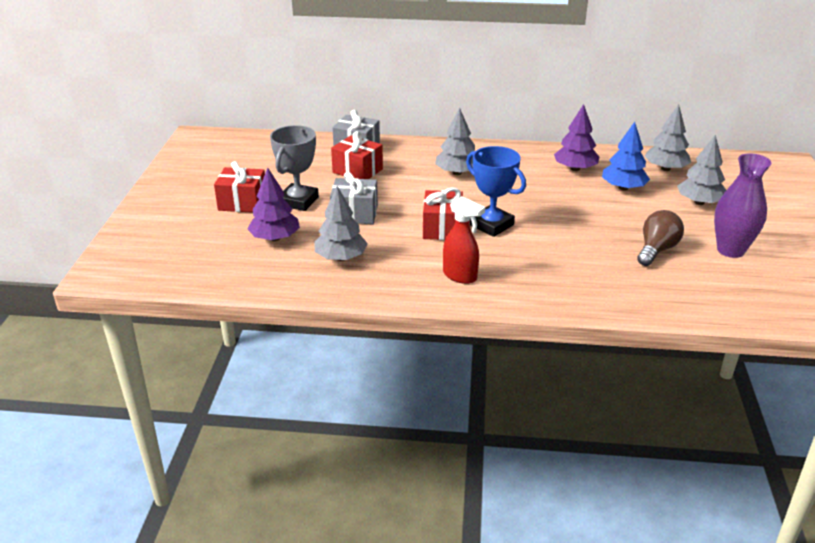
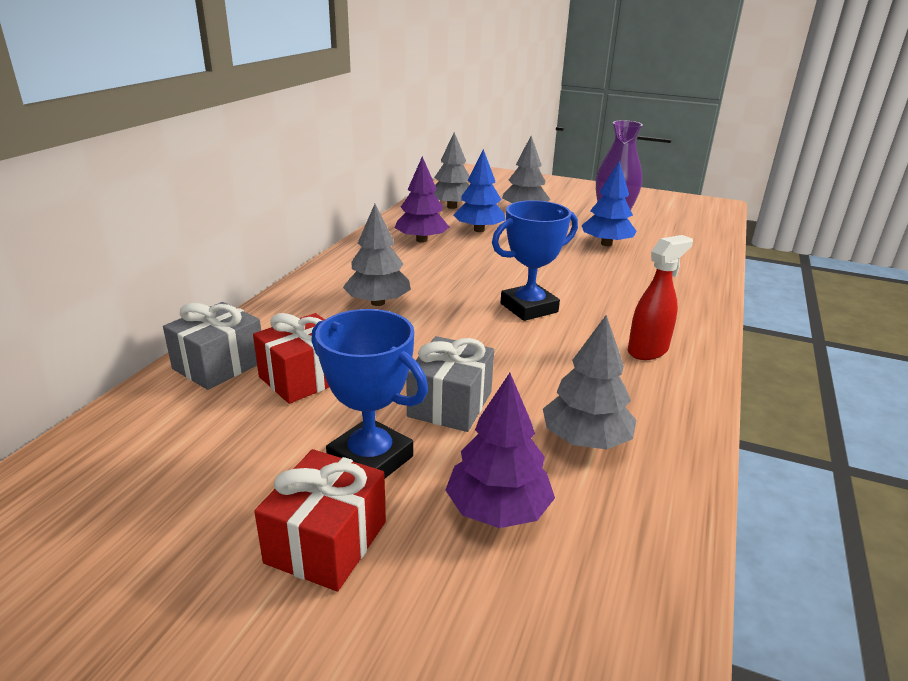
camera: 75 degrees left, 5 degrees down
grey trophy [270,125,319,211] -> blue trophy [311,309,428,478]
red gift [423,188,463,240] -> none
brown light bulb [637,210,684,266] -> blue tree [582,161,636,246]

